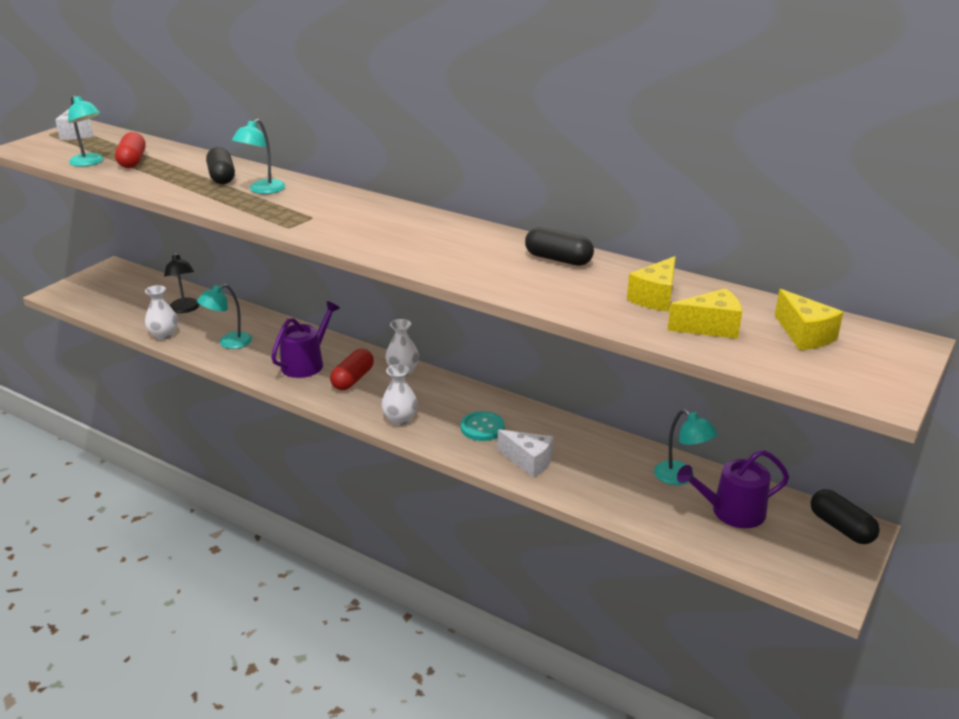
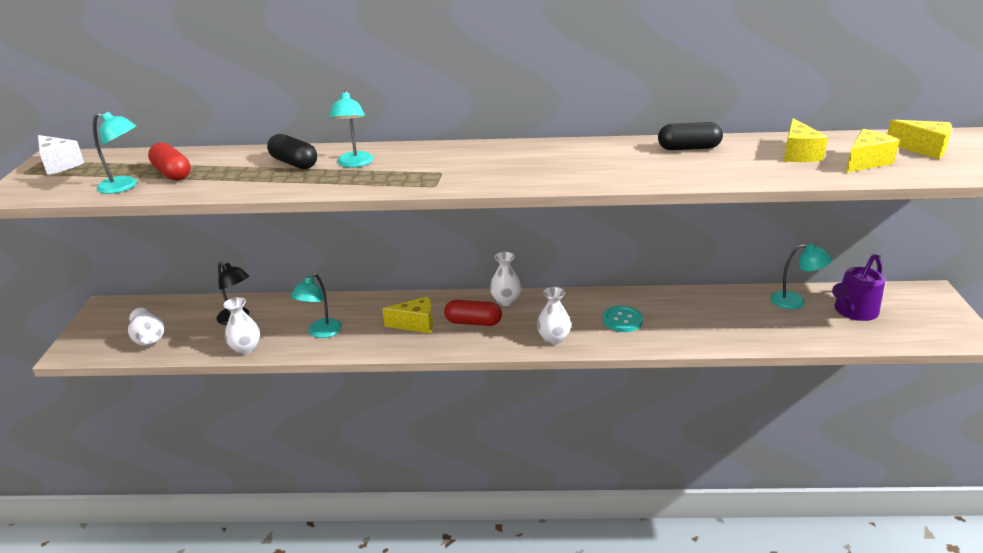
camera: 30 degrees left, 0 degrees up
purple watering can [271,301,340,378] -> yellow cheese [382,296,433,333]
red capsule [330,349,374,390] -> red capsule turned 75 degrees counterclockwise [444,300,502,326]
white cheese [498,429,554,478] -> none
black capsule [811,489,880,544] -> none
none -> white vase [128,308,164,346]

